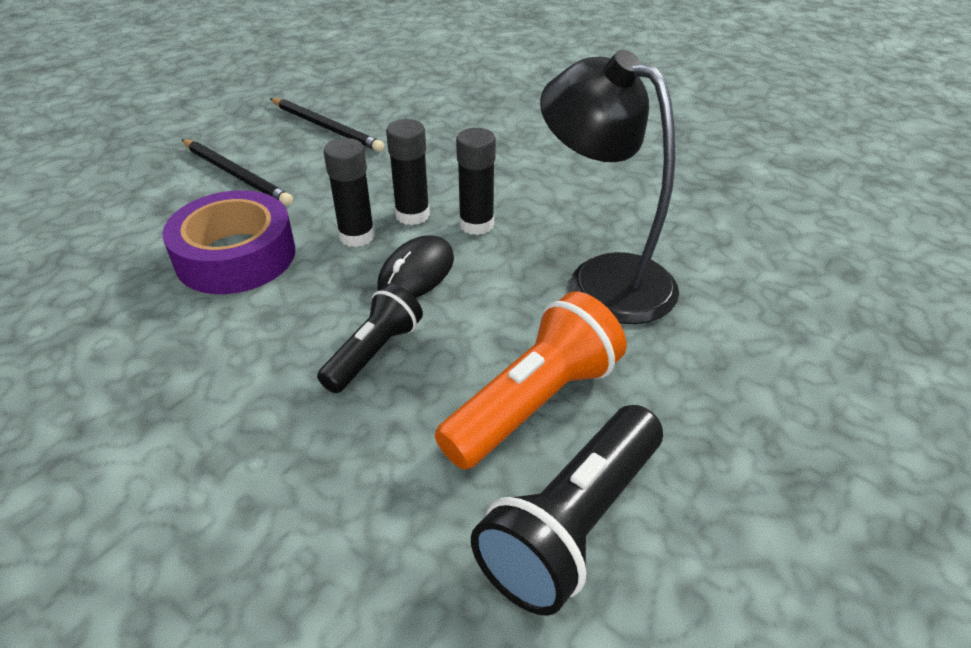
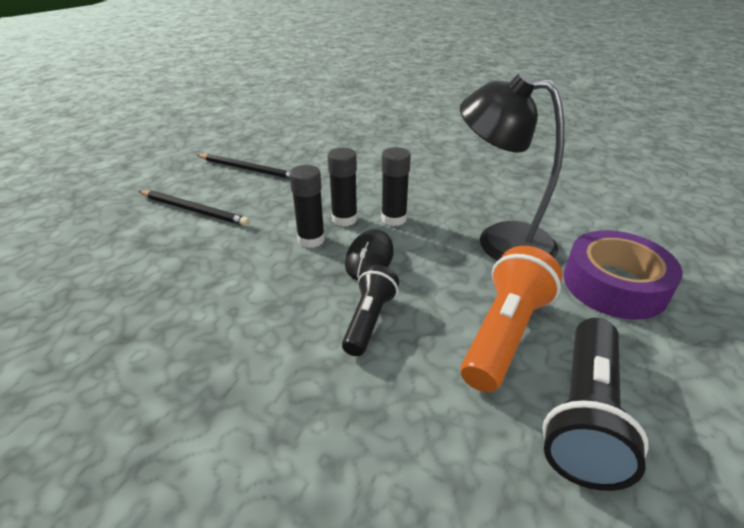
camera: 15 degrees left, 5 degrees down
purple tape [162,190,295,294] -> purple tape moved to [564,230,683,320]

